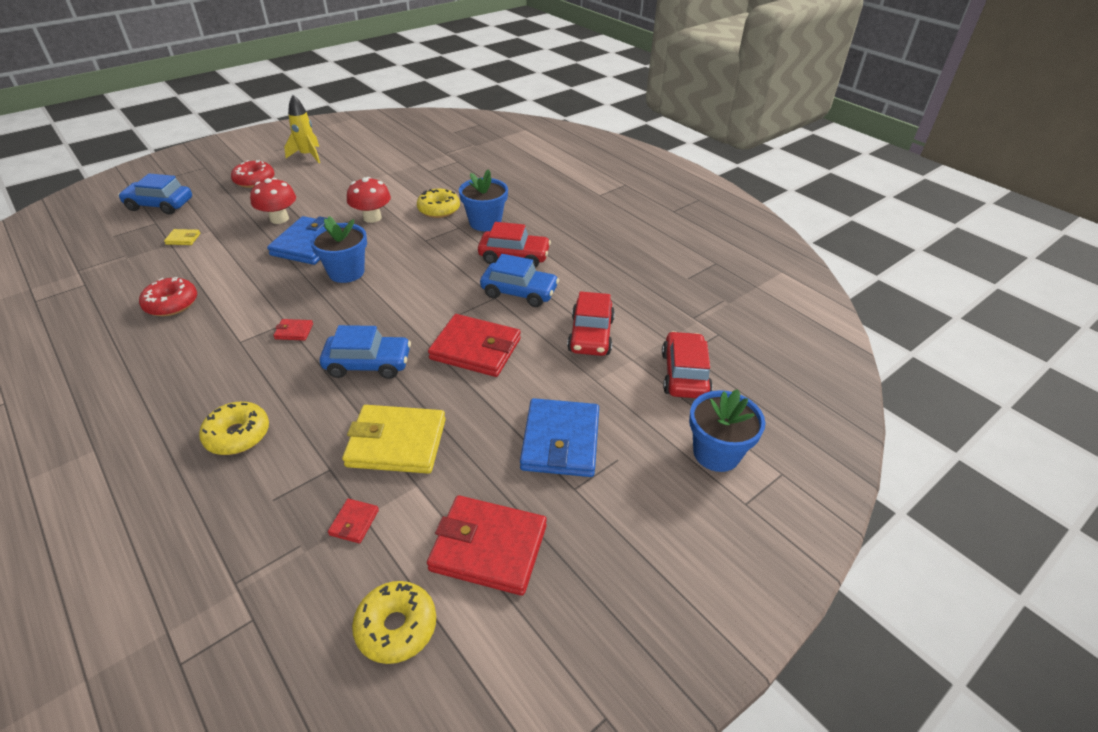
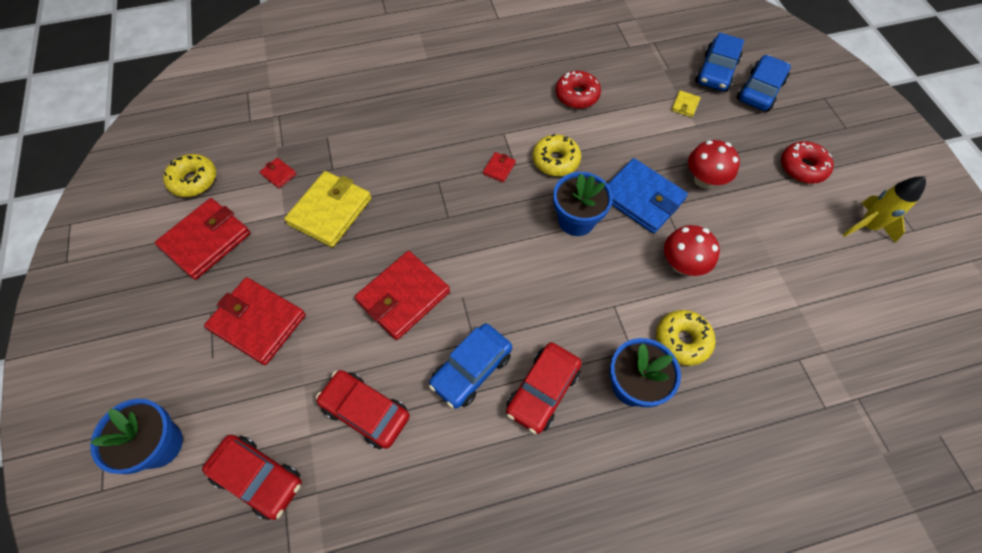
camera: 115 degrees right, 20 degrees up
yellow donut [199,402,269,455] -> yellow donut moved to [533,134,581,176]
blue car [320,325,411,379] -> blue car moved to [695,33,745,91]
blue wallet [520,398,599,477] -> red wallet [204,277,306,365]

